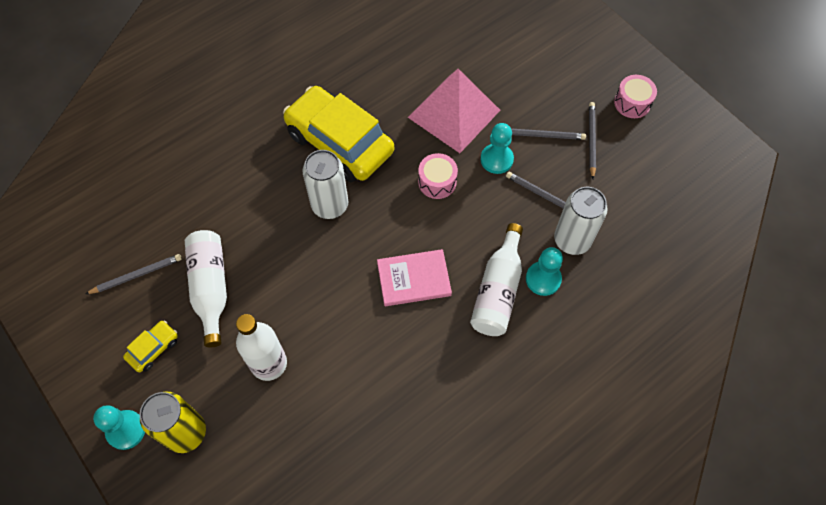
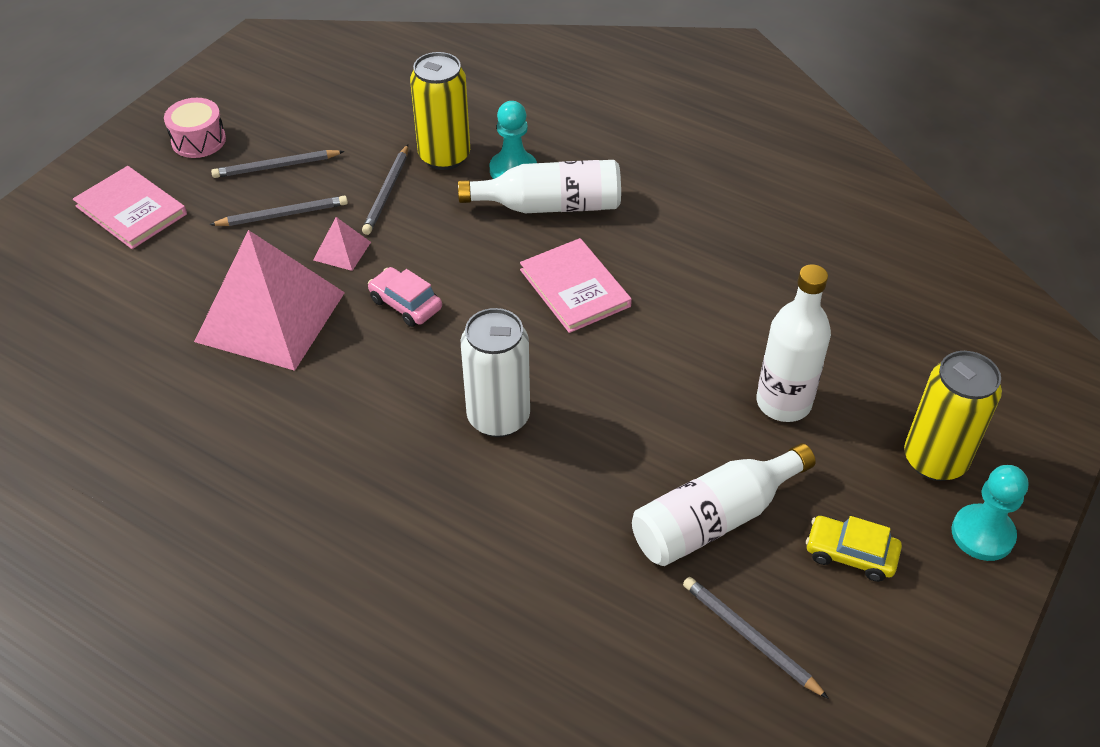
camera: 110 degrees left, 15 degrees down
yellow car [283,86,394,182] -> none
pink drum [418,153,458,199] -> pink car [368,267,442,327]
turquoise pawn [481,123,514,174] -> pink pyramid [313,217,371,271]
grey pencil [511,128,586,140] -> grey pencil turned 90 degrees clockwise [209,196,348,226]
white can [554,187,608,255] -> yellow can [410,52,470,170]
none -> pink book [73,166,187,249]

